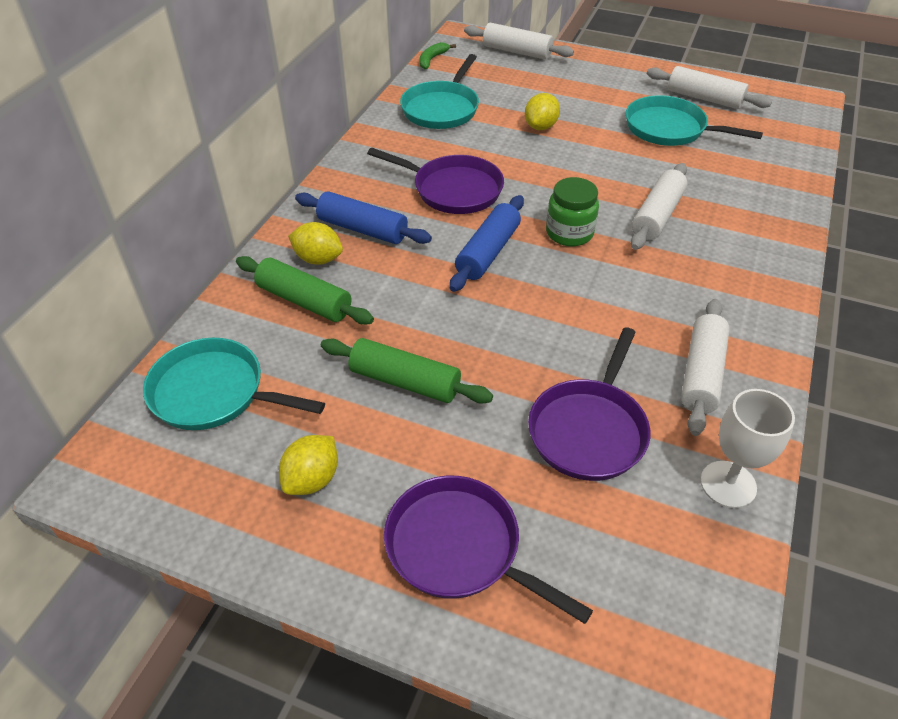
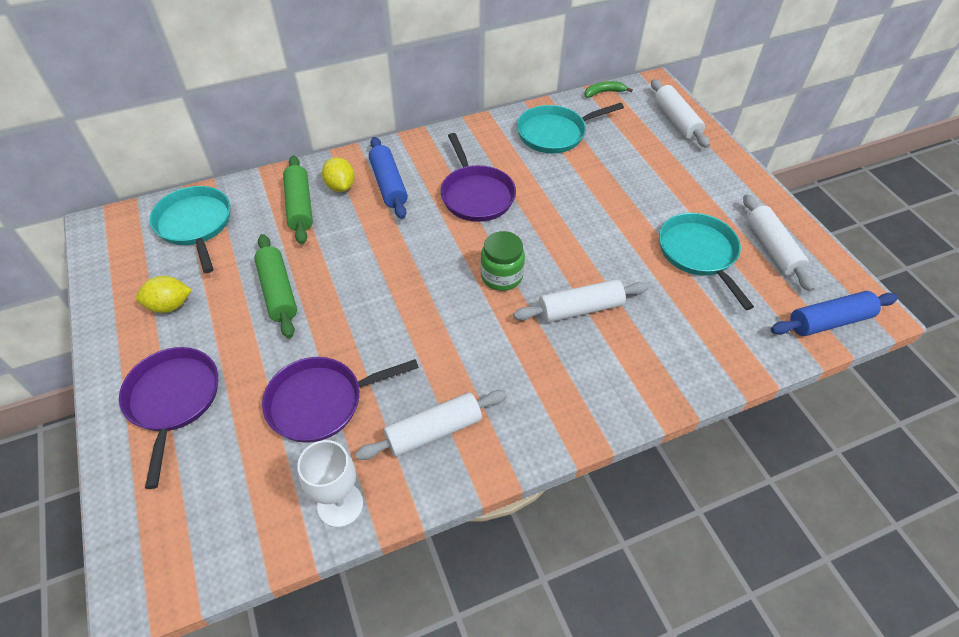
camera: 45 degrees right, 5 degrees up
blue rolling pin [450,195,524,292] -> blue rolling pin moved to [771,291,898,336]
yellow lemon [525,93,560,130] -> none

